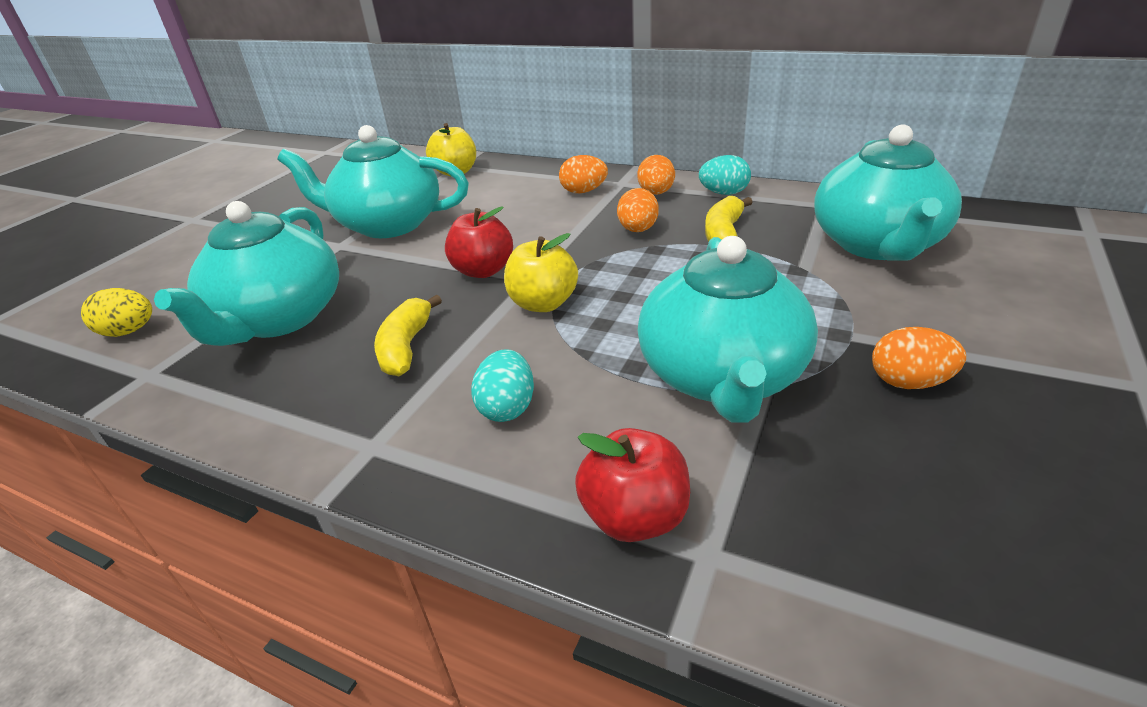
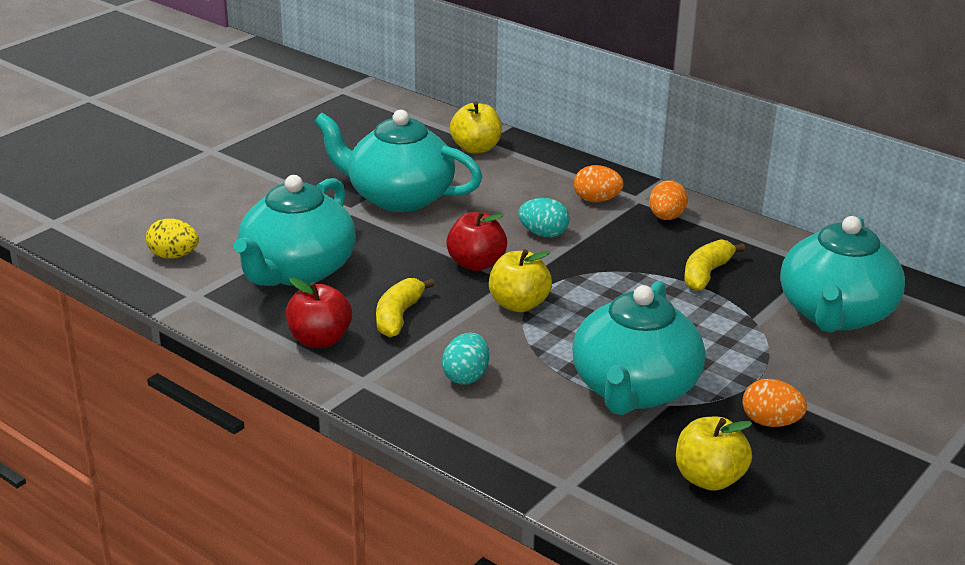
camera: 10 degrees right, 5 degrees down
red apple [575,428,690,542] -> red apple moved to [286,277,352,348]
orange egg [617,188,659,232] -> none
turquoise egg [699,155,751,195] -> turquoise egg moved to [518,198,570,237]
none -> yellow apple [676,417,752,491]

